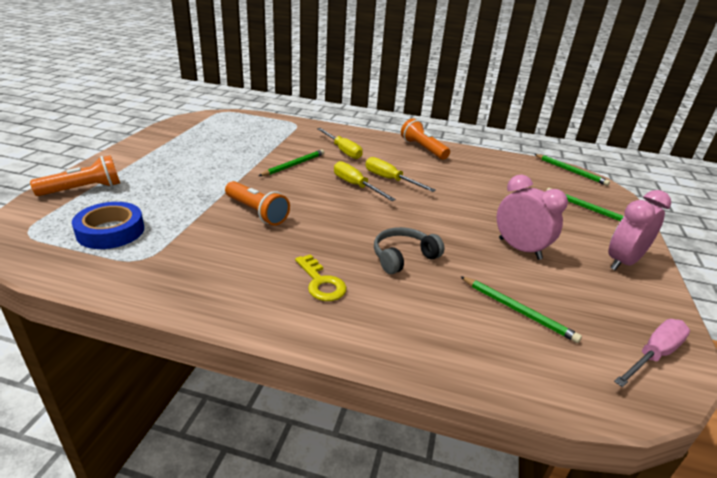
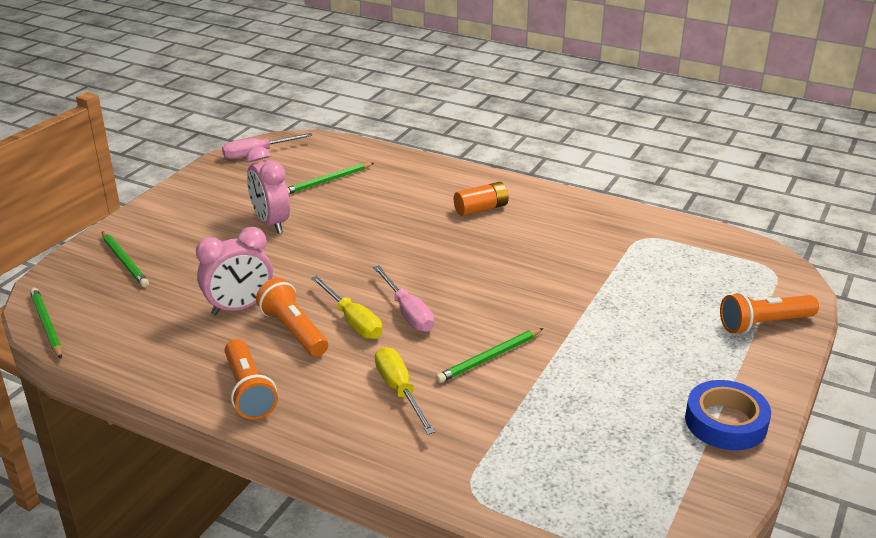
camera: 165 degrees left, 0 degrees up
blue tape [72,202,144,249] -> blue tape moved to [685,380,771,450]
orange flashlight [225,181,290,225] -> orange flashlight moved to [256,278,328,357]
yellow key [295,254,347,301] -> orange battery [454,182,509,216]
yellow screwdriver [334,161,396,201] -> pink screwdriver [373,265,434,332]
grey headphones [374,227,445,274] -> none
green pencil [460,276,582,343] -> green pencil turned 90 degrees counterclockwise [287,163,374,194]
pink clock [608,190,671,270] -> pink clock moved to [196,227,273,315]

